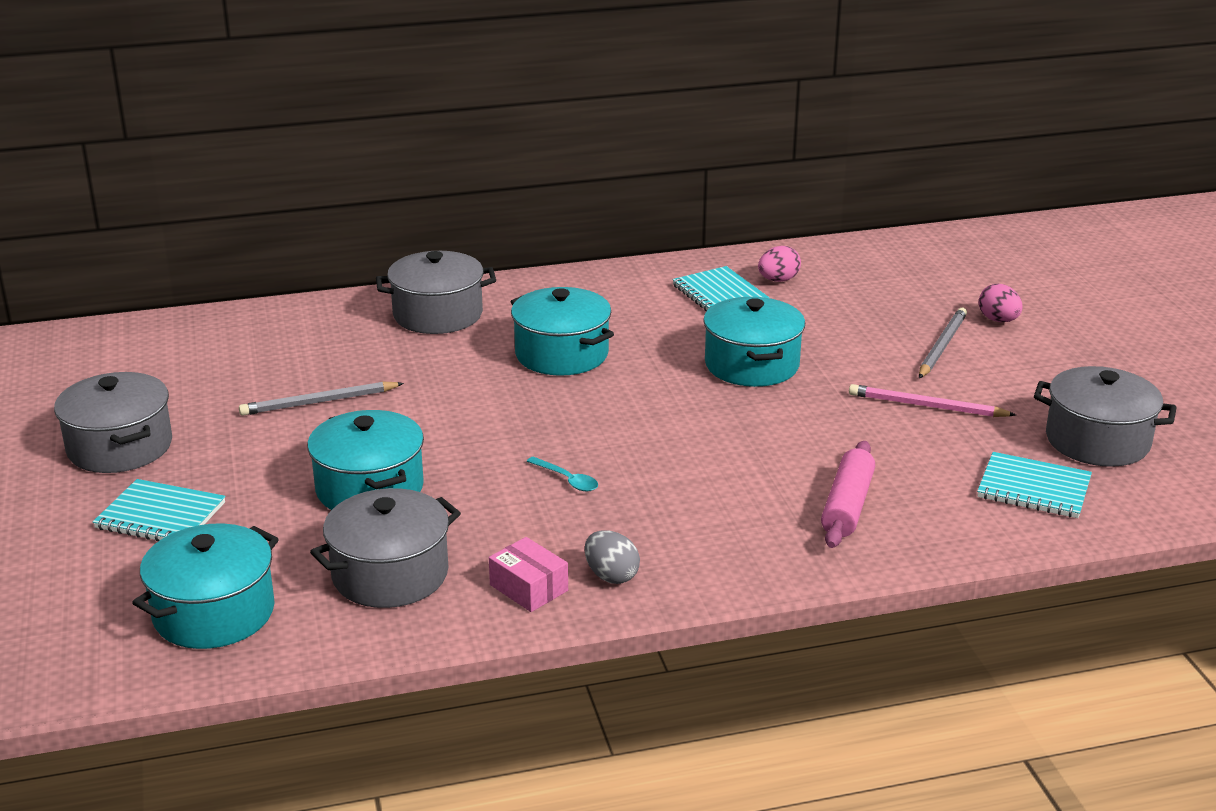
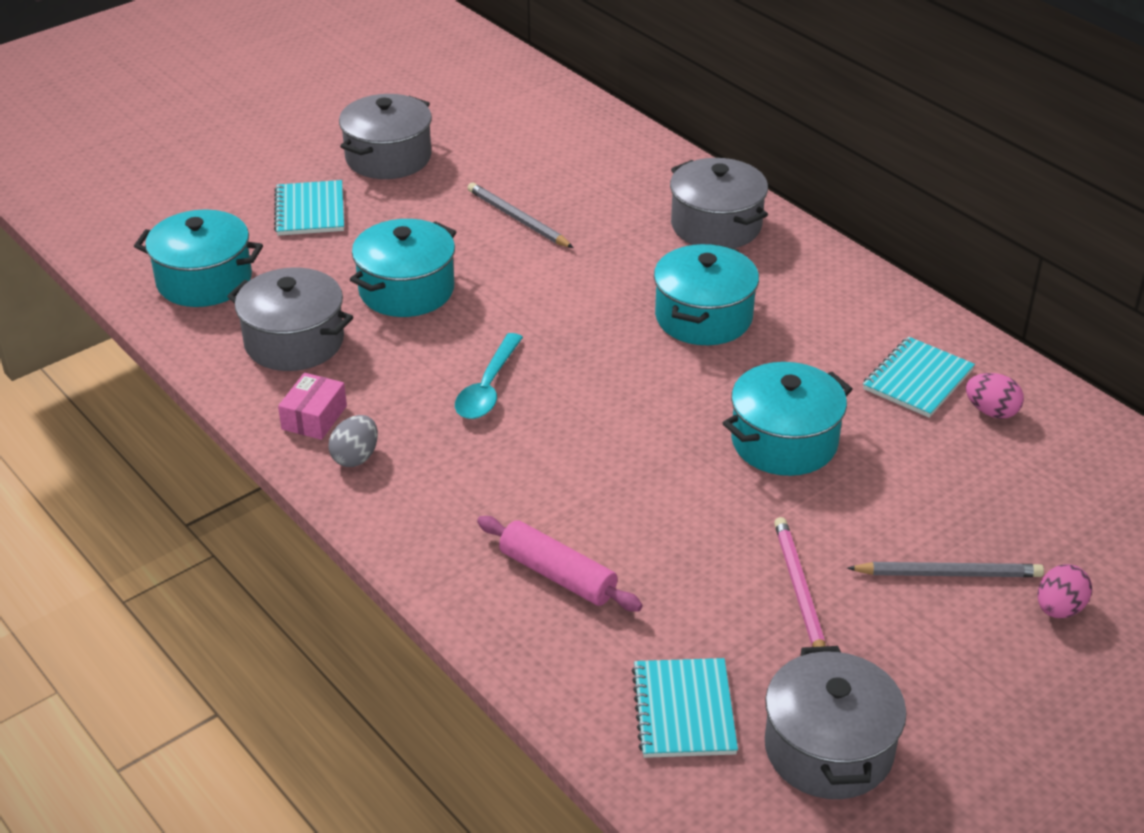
camera: 65 degrees right, 10 degrees up
turquoise spoon [527,456,598,492] -> turquoise spoon [455,333,523,419], size x1.67
pink rolling pin [821,441,875,548] -> pink rolling pin turned 45 degrees clockwise [477,516,643,611]

